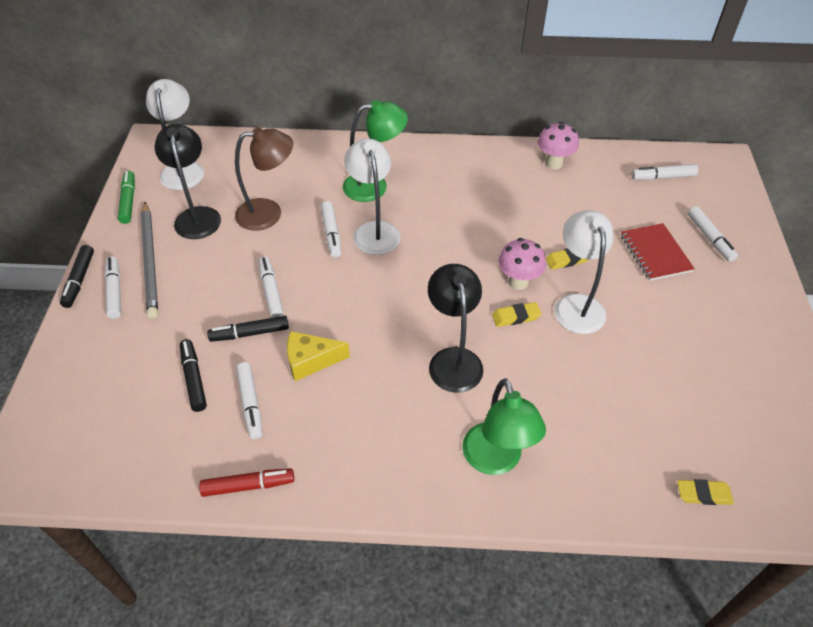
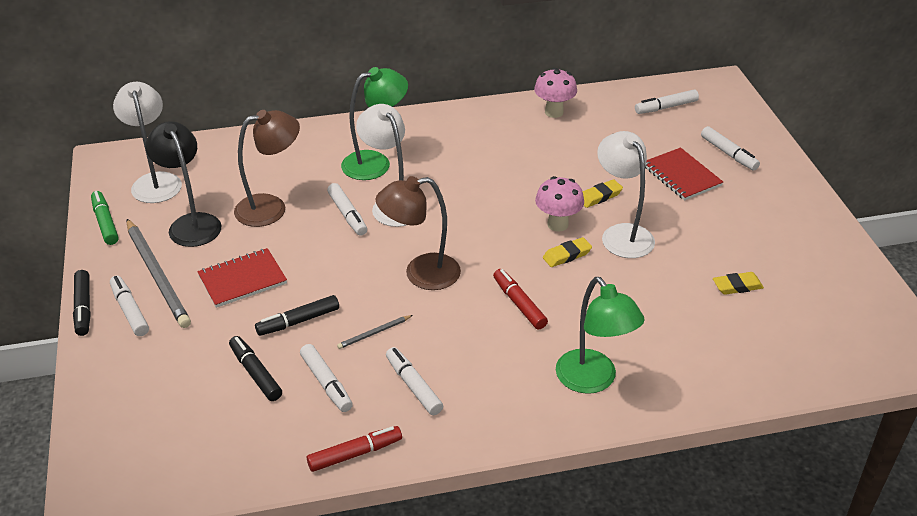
camera: 15 degrees left, 10 degrees down
white marker [259,257,284,318] -> white marker moved to [386,347,443,415]
yellow cheese [287,331,350,381] -> grey pencil [337,315,413,349]
black lamp [428,264,483,393] -> red marker [493,269,548,329]
yellow eraser [677,479,734,505] -> yellow eraser moved to [713,272,764,295]
none -> red notebook [197,248,287,308]
none -> brown lamp [376,176,461,290]

